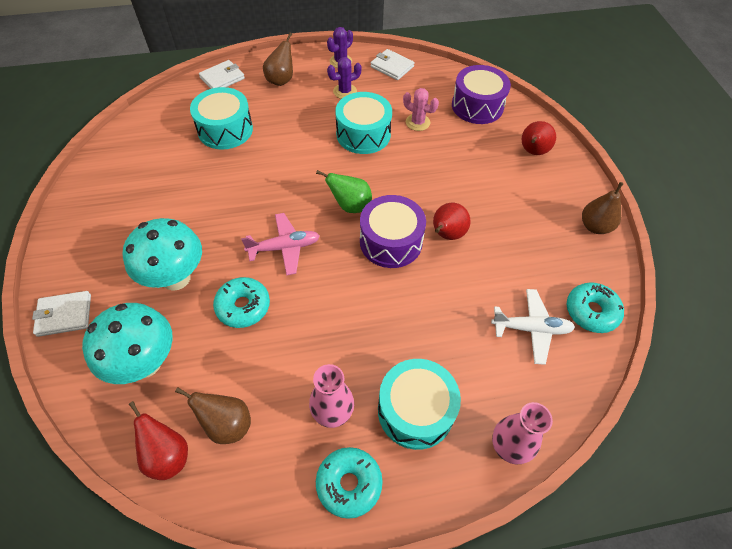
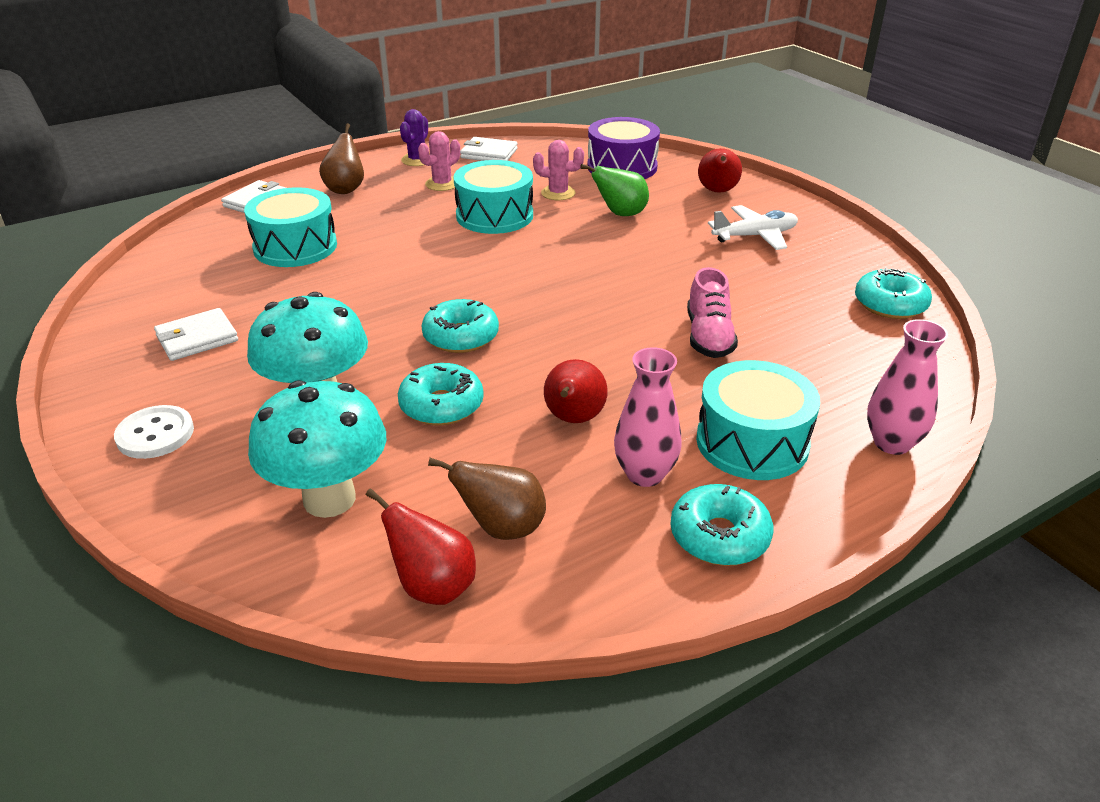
camera: 20 degrees left, 20 degrees down
white wallet [32,291,91,337] -> white wallet moved to [154,308,238,361]
pink plane [241,213,320,275] -> turquoise donut [421,299,499,353]
green pear [316,170,372,213] -> green pear moved to [580,164,649,216]
purple cactus [327,57,362,99] -> pink cactus [418,131,460,191]
purple drum [360,195,426,268] -> none
red pear [433,203,471,240] -> red pear moved to [544,359,608,423]
white plane [491,289,575,365] -> white plane moved to [708,205,798,250]
brown pear [582,182,624,234] -> none
none -> white button [114,405,194,459]
none -> pink shoe [687,267,738,358]

